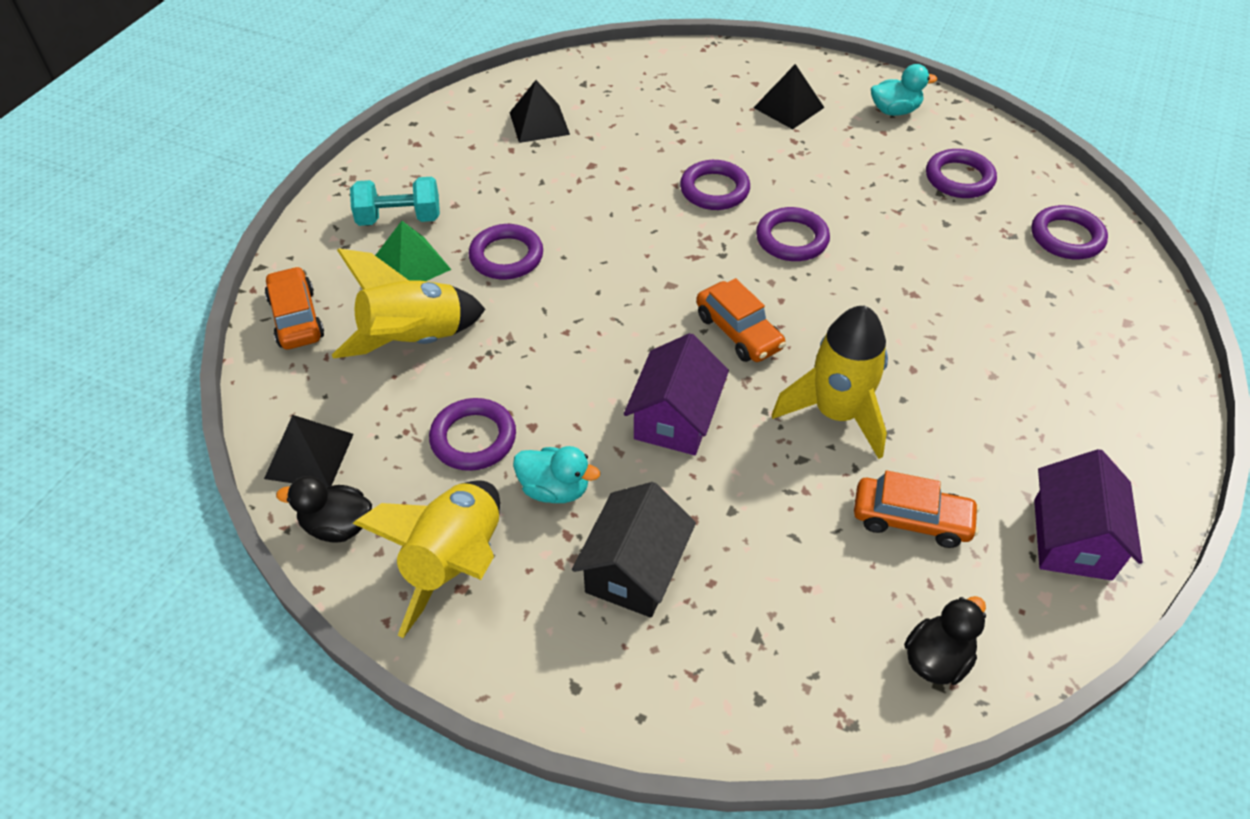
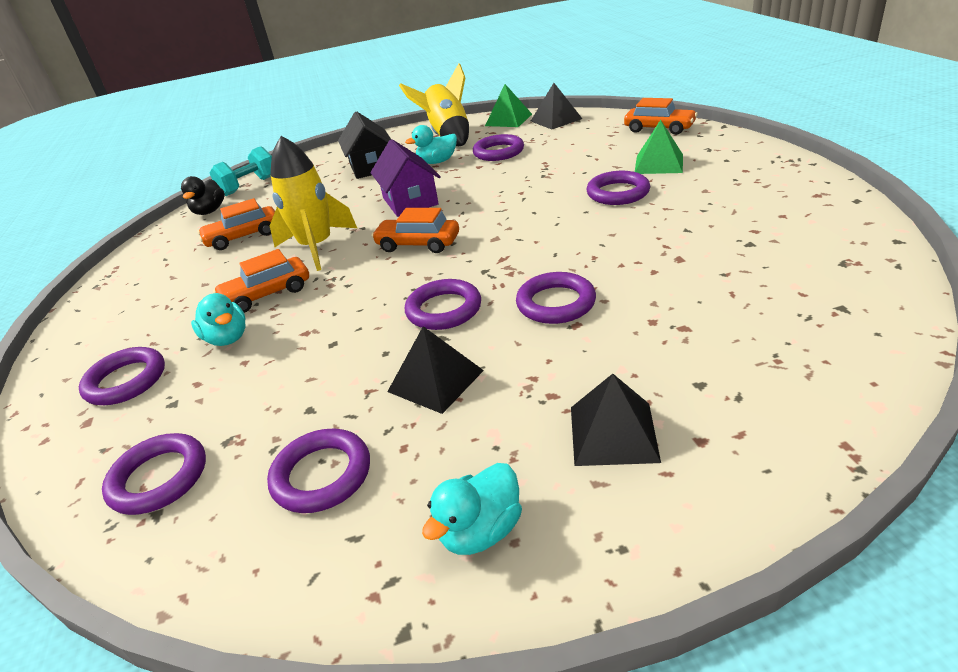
camera: 145 degrees right, 15 degrees down
black duck [276,476,372,543] -> green pyramid [485,84,532,127]
yellow rocket [332,248,485,359] -> none
turquoise dumbbell [350,177,440,226] -> turquoise dumbbell moved to [210,146,272,196]
black pyramid [509,80,570,143] -> black pyramid moved to [387,326,484,414]
purple house [1034,449,1143,580] -> none
none -> purple ring [79,347,165,405]
none -> turquoise duck [191,293,246,346]
none -> orange car [213,249,309,313]

